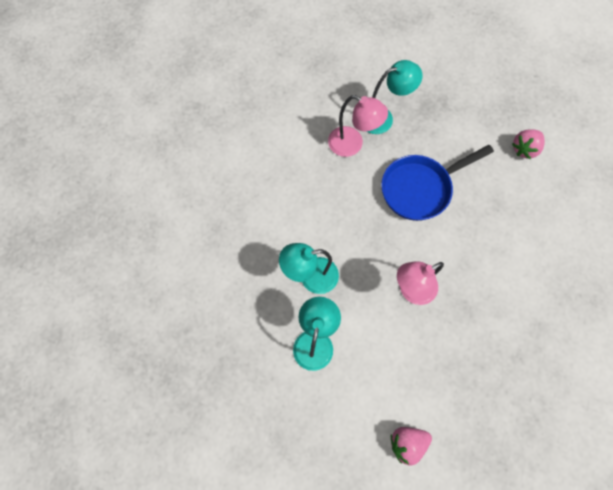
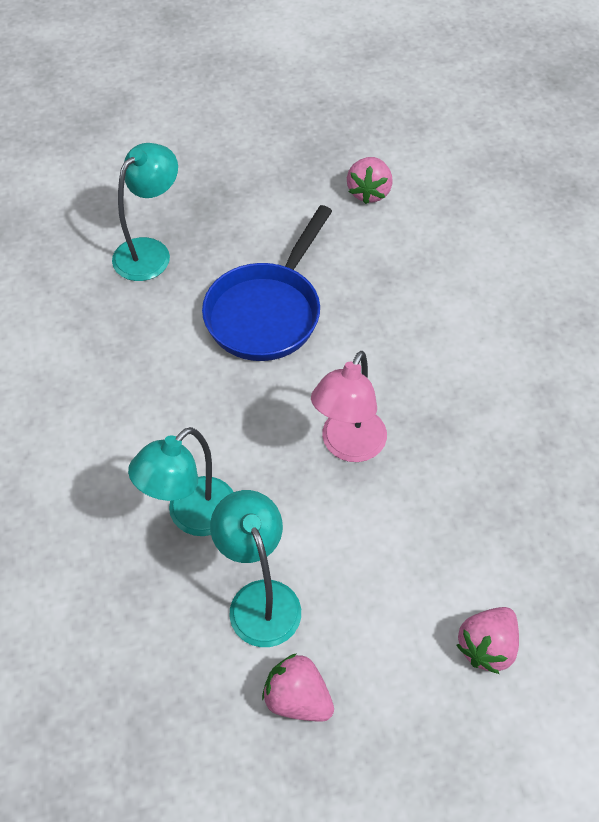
camera: 35 degrees left, 15 degrees down
pink lamp [328,95,388,157] -> none
none -> pink strawberry [262,653,334,721]

